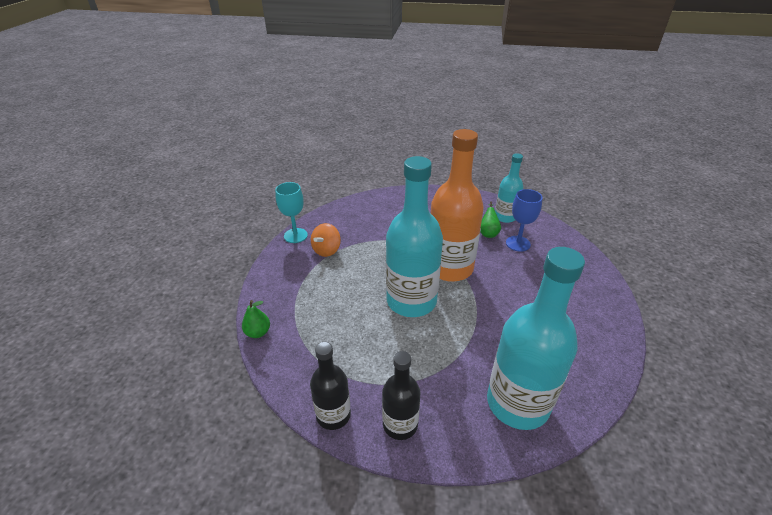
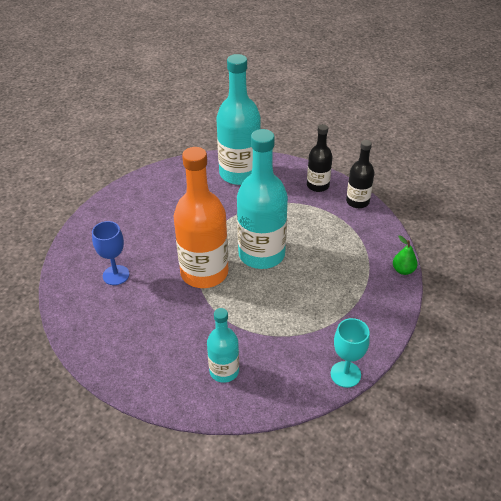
camera: 155 degrees left, 5 degrees up
orange spinning top [311,223,341,257] -> none
green pear [480,201,501,238] -> none
turquoise bottle [495,153,523,223] -> turquoise bottle moved to [207,308,239,383]

